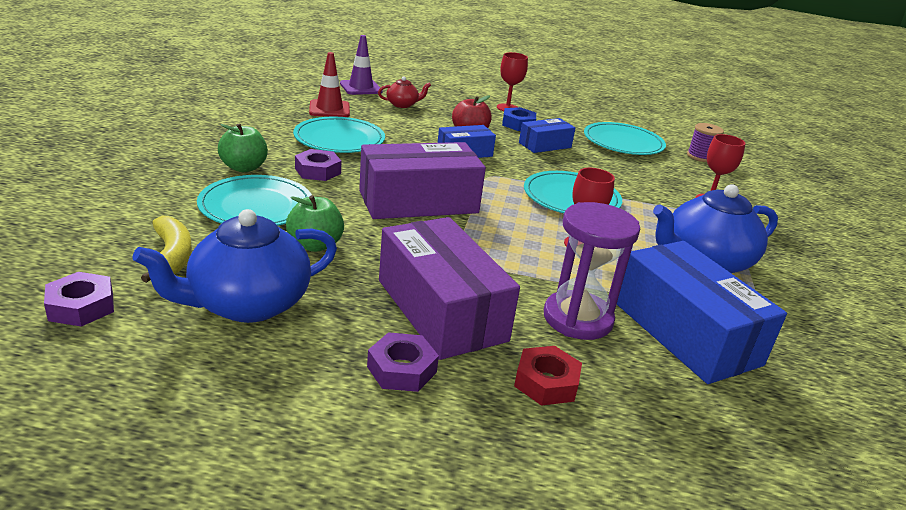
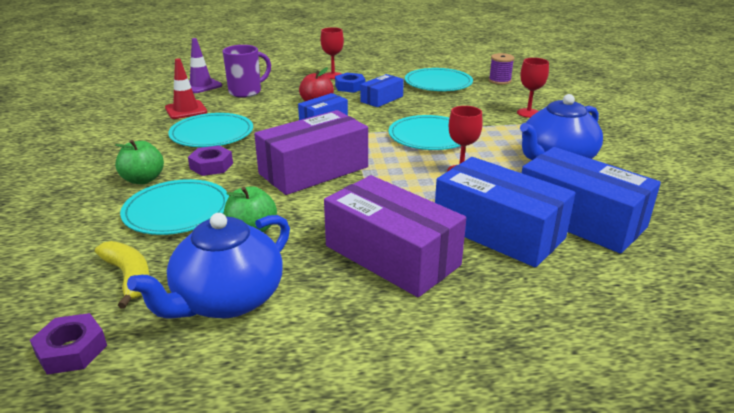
camera: 15 degrees left, 0 degrees up
purple nut [367,332,439,392] -> none
red teapot [378,76,431,108] -> purple mug [223,45,271,98]
red nut [514,346,582,406] -> none
purple hourglass [544,202,640,340] -> blue box [435,157,575,267]

